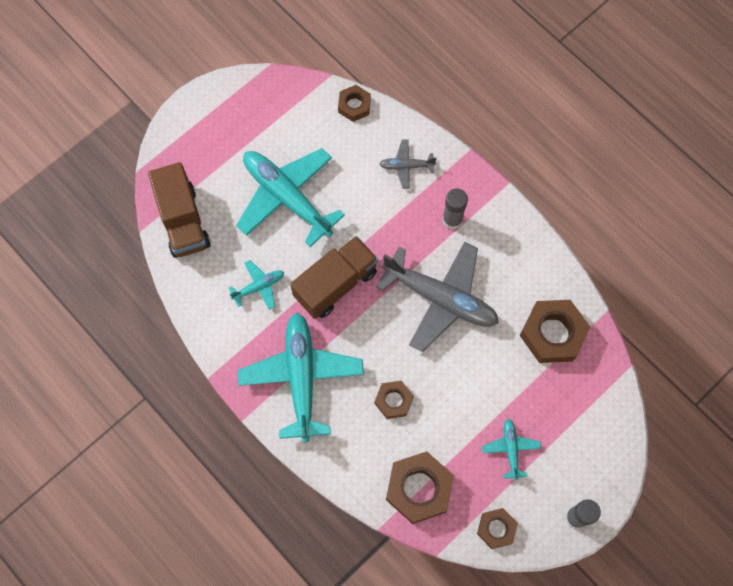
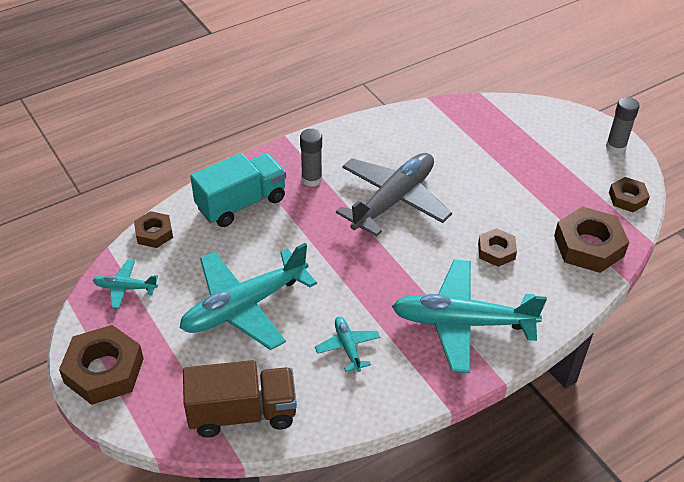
camera: 80 degrees left, 25 degrees down
brown truck [290,236,378,319] -> none
grey plane [379,140,437,189] -> turquoise truck [190,153,286,227]
turquoise plane [482,419,541,480] -> turquoise plane moved to [93,260,158,309]
brown nut [520,300,590,363] -> brown nut moved to [59,325,144,405]

